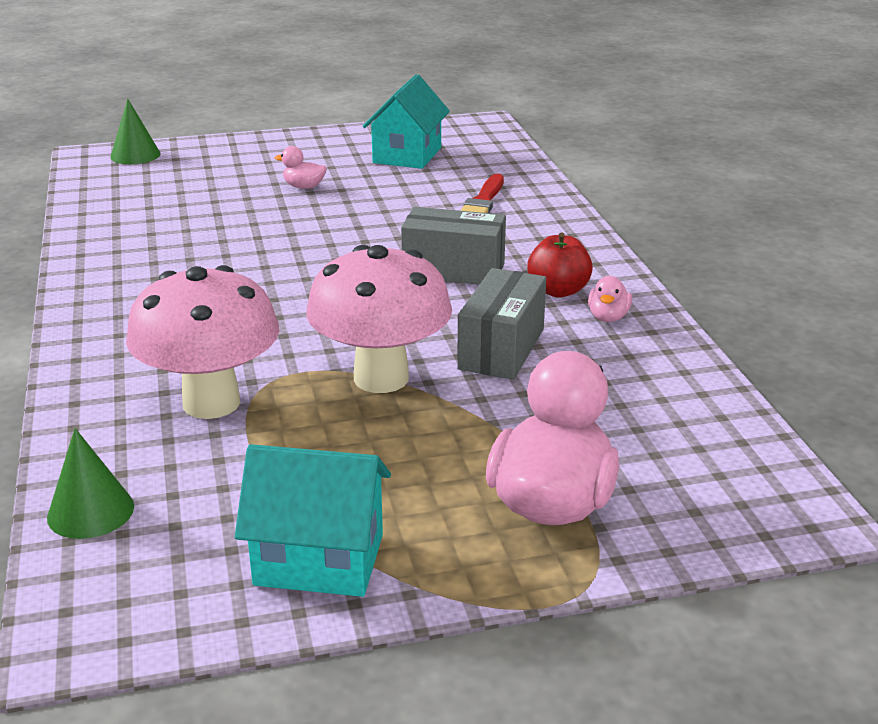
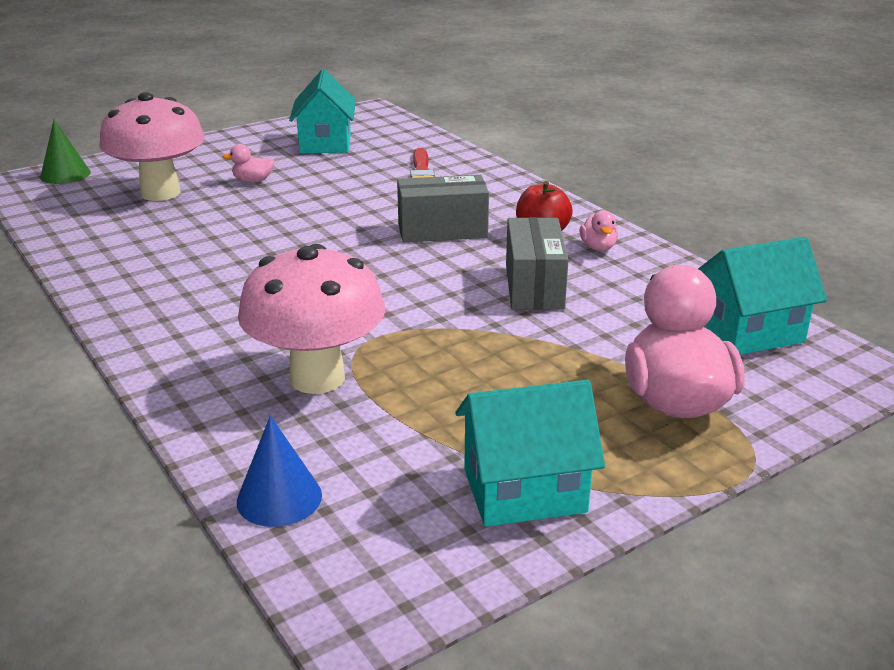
camera: 20 degrees left, 0 degrees up
green cone [47,428,134,539] -> blue cone [237,416,322,527]
pink mushroom [306,245,452,393] -> pink mushroom moved to [99,92,205,201]
none -> turquoise house [698,237,827,355]

